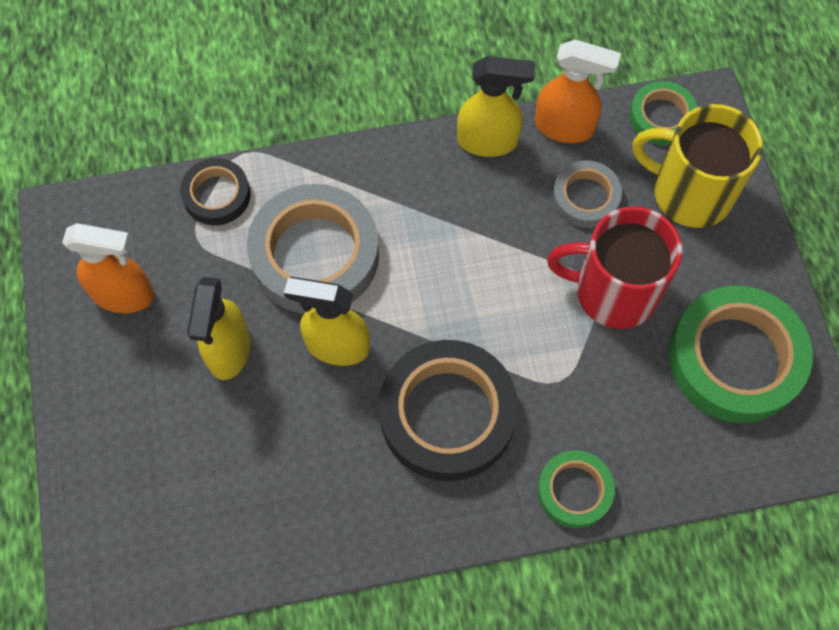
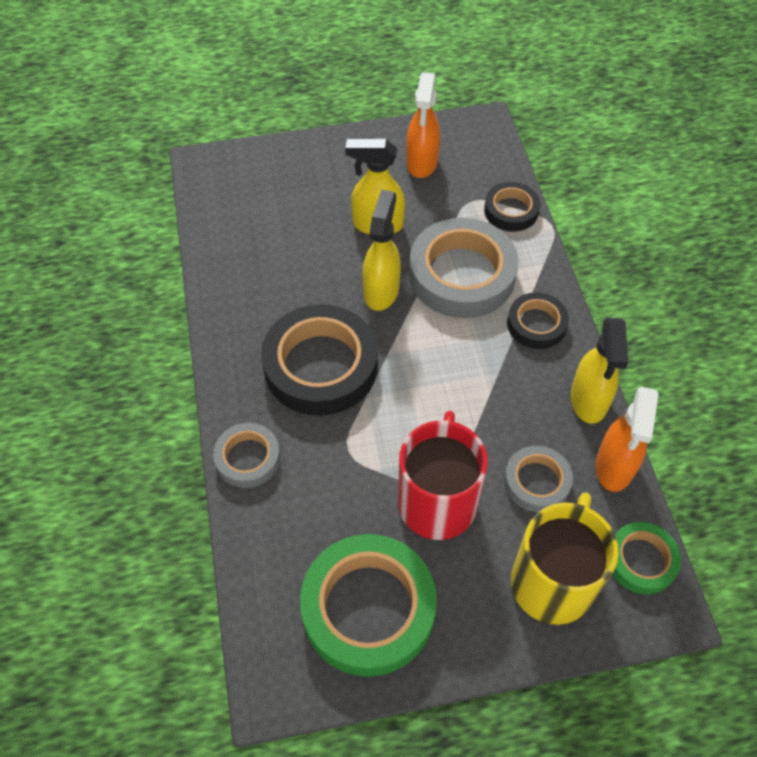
camera: 90 degrees right, 10 degrees down
green tape [537,450,615,528] -> grey tape [213,423,280,488]
none -> black tape [507,292,569,349]

